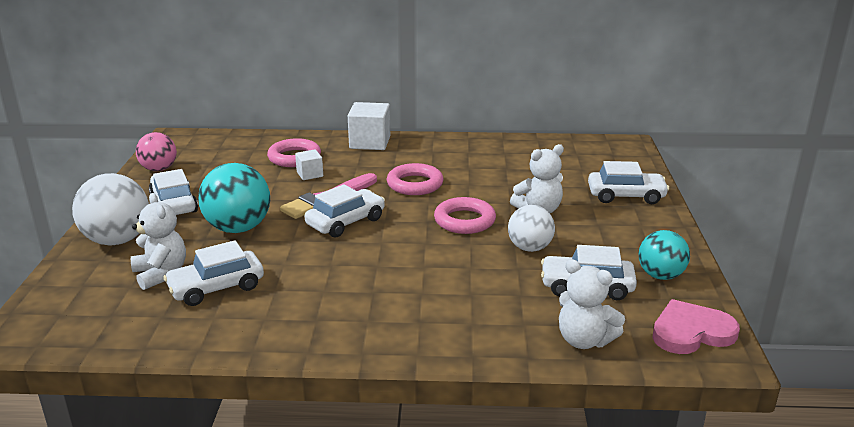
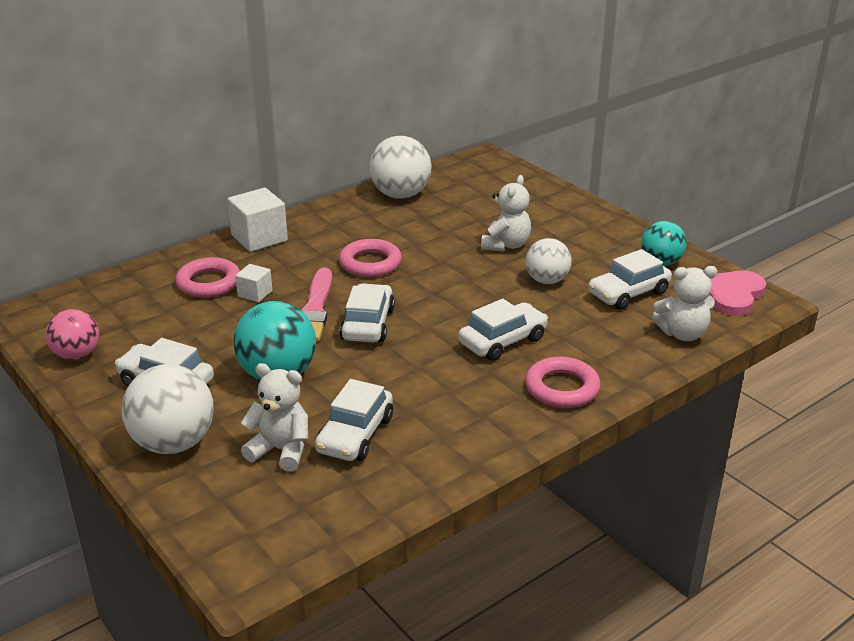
camera: 40 degrees left, 5 degrees up
pink ring [434,197,496,234] -> pink ring moved to [525,357,600,408]
white car [588,161,669,204] -> white car moved to [458,299,548,361]
none -> white ball [369,136,431,198]

